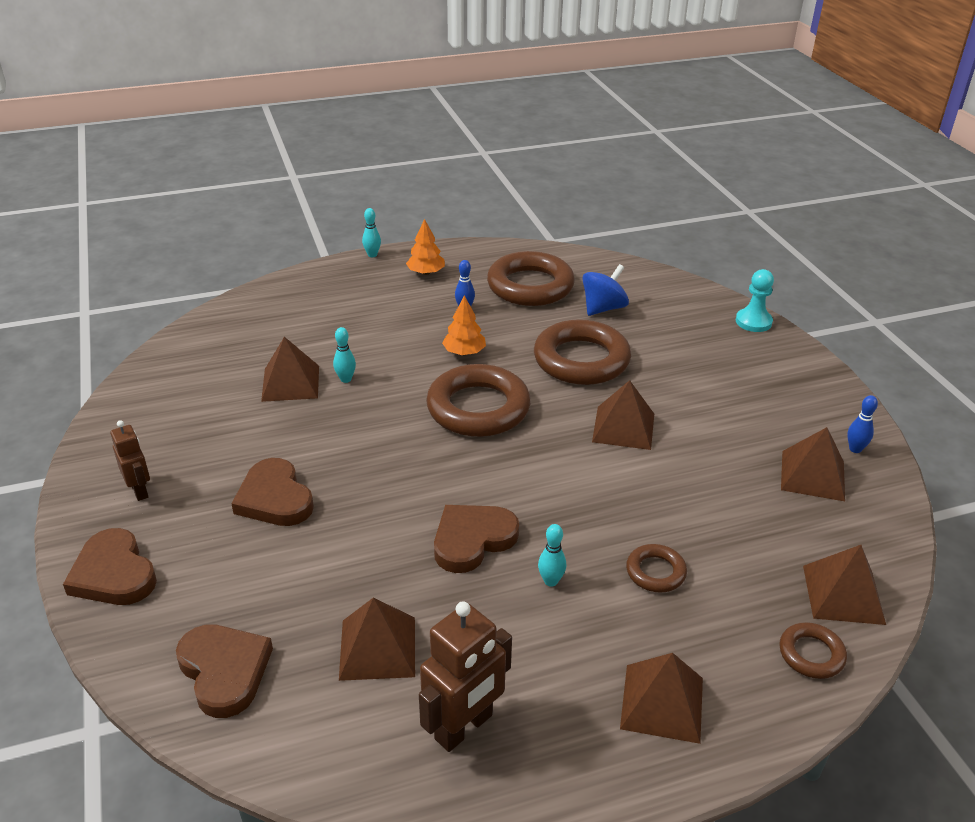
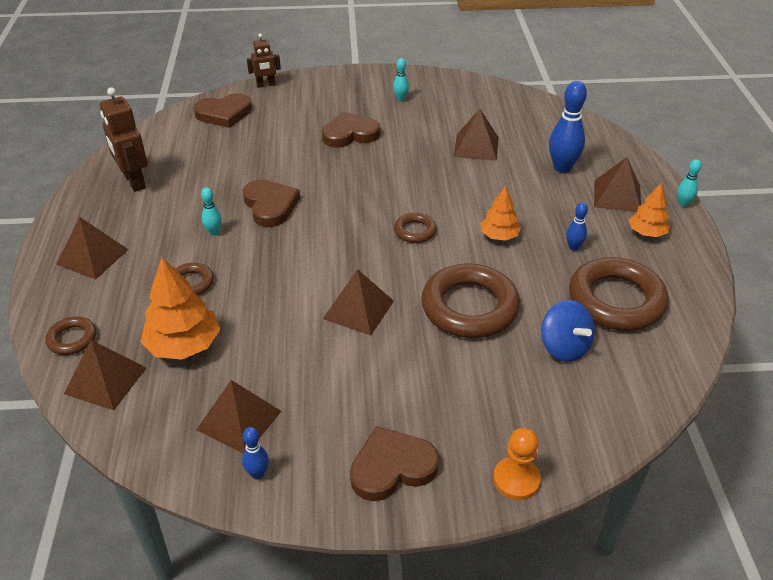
camera: 105 degrees right, 5 degrees up
brown heart [63,528,157,605] -> brown heart moved to [350,426,439,501]
brown robot [110,420,150,501] -> brown robot moved to [247,34,281,88]
turquoise bowling pin [333,327,356,383] -> turquoise bowling pin moved to [393,58,409,101]
brown pyramid [339,598,415,681] -> brown pyramid moved to [594,157,641,212]
brown ring [426,364,531,437] -> brown ring [394,213,437,243], size x0.48
turquoise pawn [736,269,774,332] -> orange pawn [493,428,541,500]
none -> orange tree [140,257,220,360]
none -> blue bowling pin [549,81,587,173]

